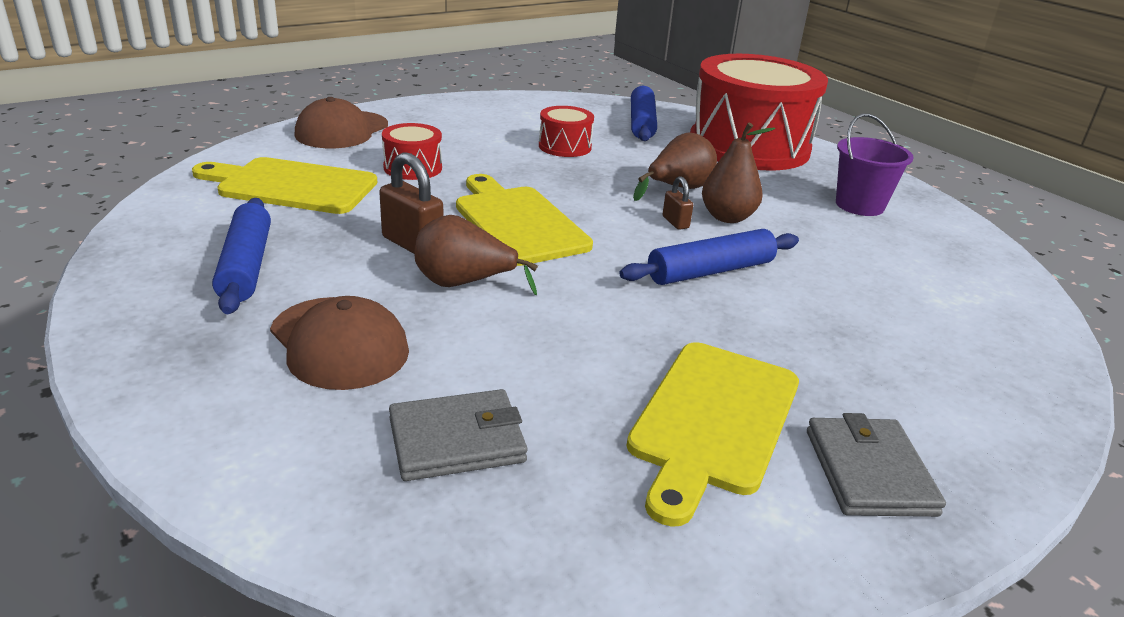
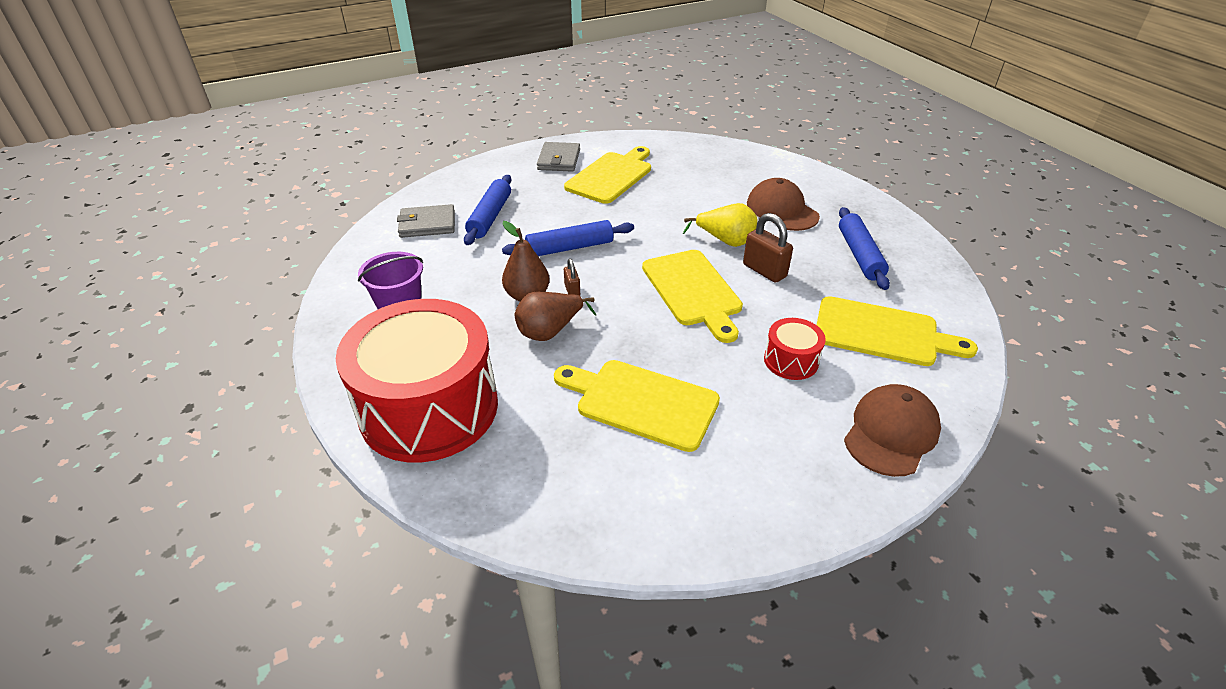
camera: 170 degrees left, 10 degrees up
grey wallet [389,389,528,481] -> grey wallet moved to [397,204,455,238]
brown pear [415,215,538,295] -> yellow pear [683,203,757,247]
red drum [539,106,594,157] -> yellow cutting board [554,360,720,452]
blue rolling pin [631,86,657,141] -> blue rolling pin moved to [464,175,511,245]

